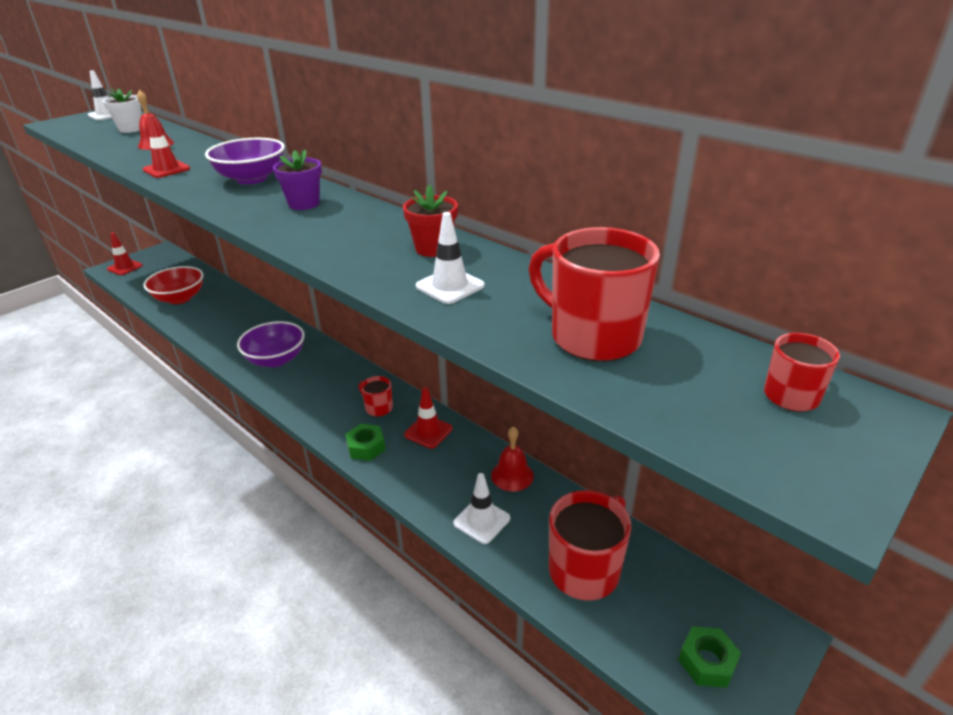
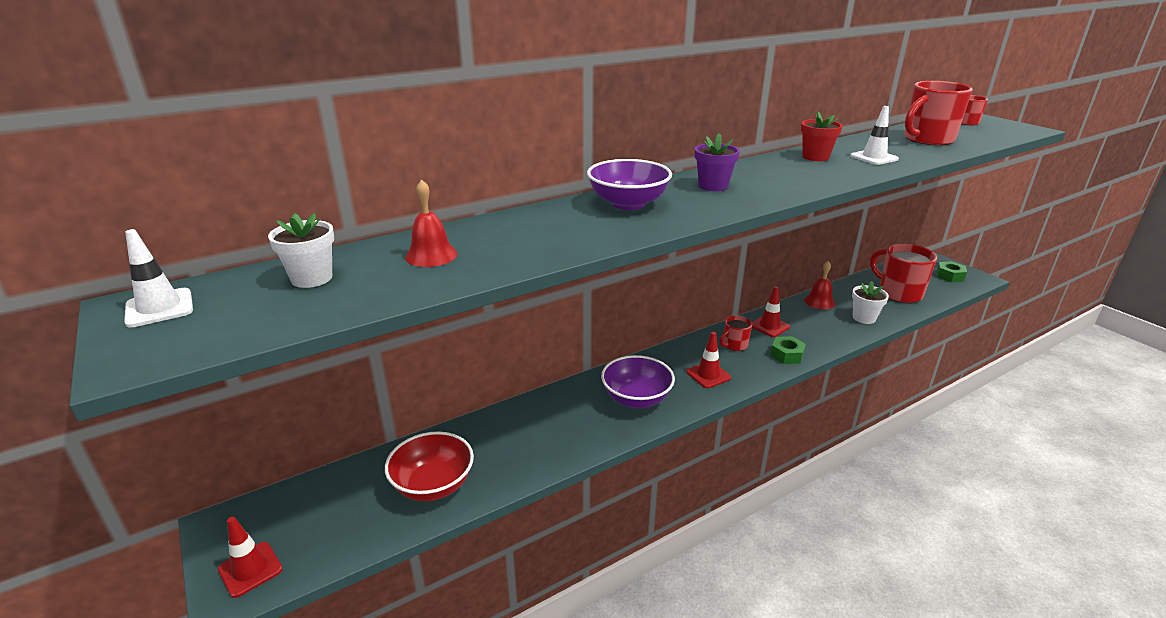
camera: 75 degrees left, 5 degrees down
red traffic cone [143,115,190,178] -> red traffic cone moved to [686,332,731,388]
white traffic cone [453,473,510,544] -> white flower pot [852,281,889,324]

